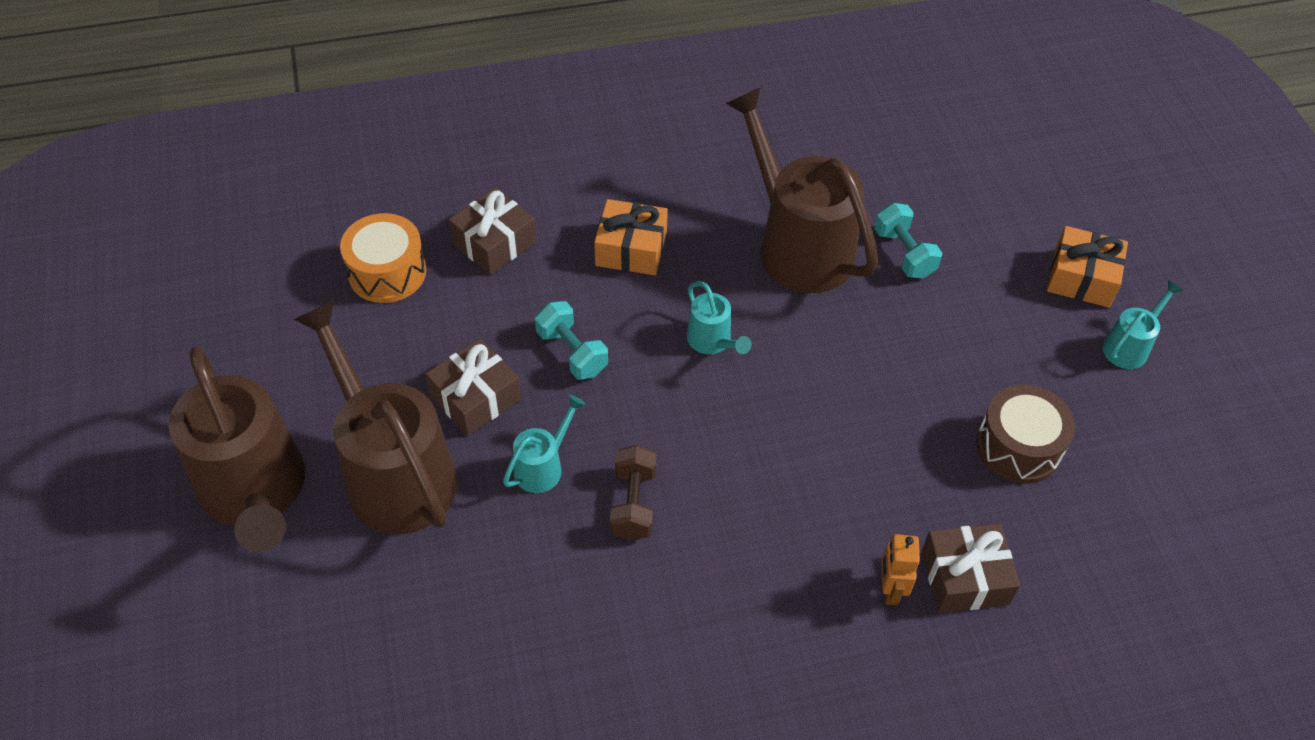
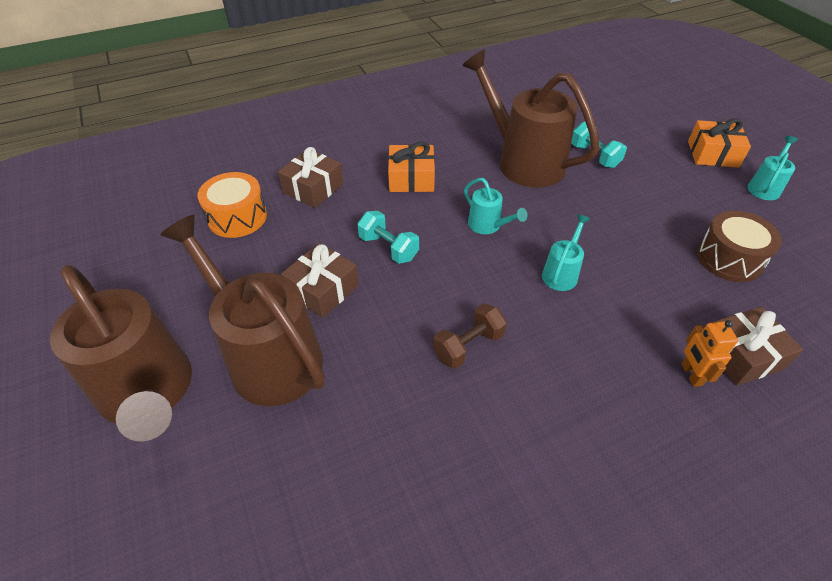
camera: 10 degrees left, 5 degrees down
turquoise watering can [503,395,585,493] -> turquoise watering can moved to [542,214,590,291]
brown dumbbell [610,445,657,541] -> brown dumbbell turned 60 degrees clockwise [433,303,507,369]

